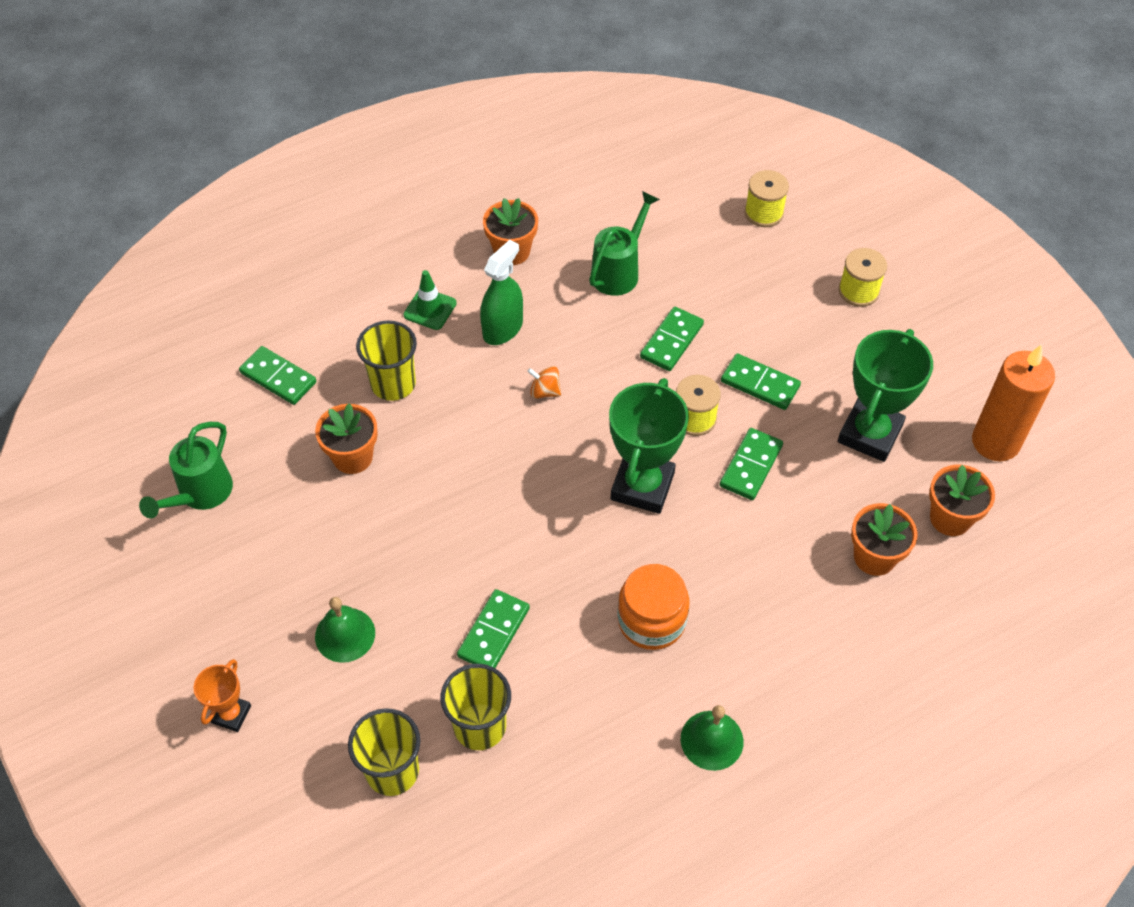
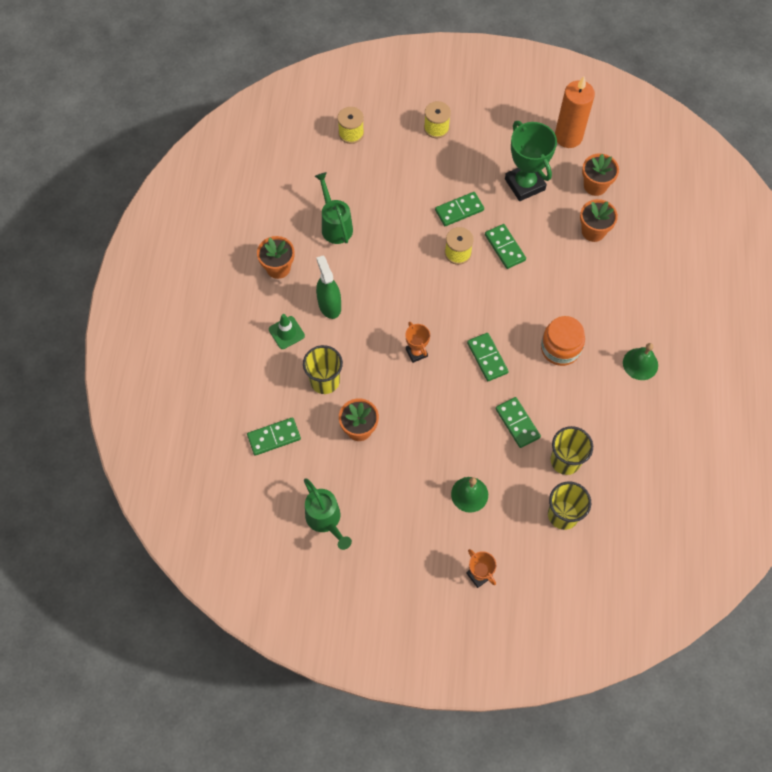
camera: 55 degrees left, 10 degrees up
orange spinning top [527,366,561,399] -> none
green trophy [609,378,689,514] -> none
green domino [640,307,704,371] -> green domino moved to [467,333,509,381]
none -> orange trophy [405,322,430,363]

